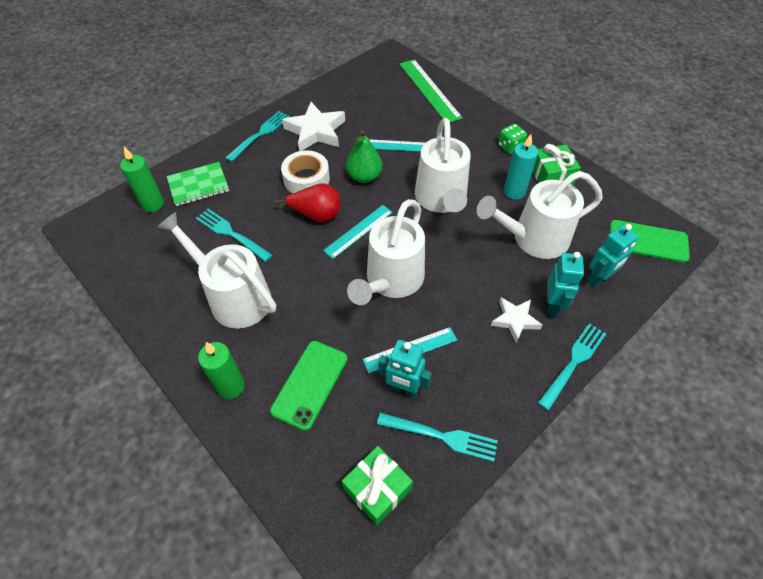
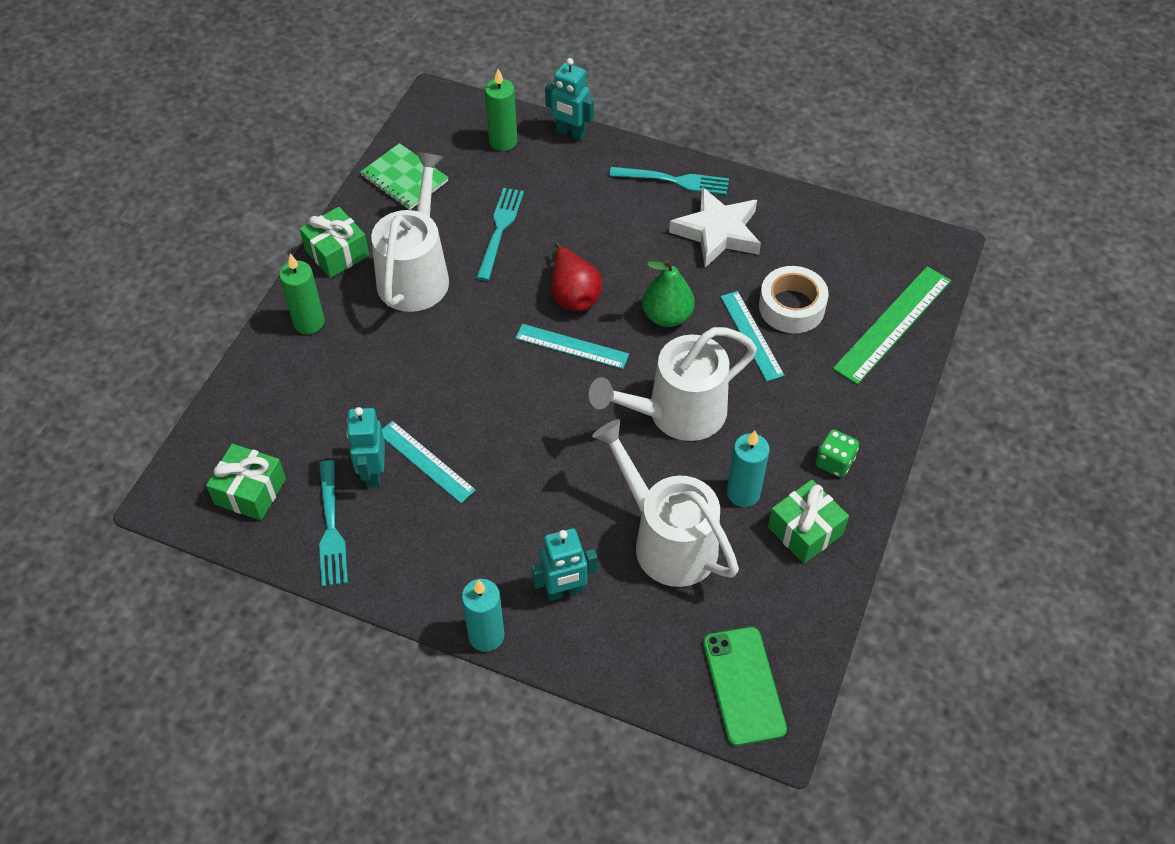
camera: 65 degrees right, 0 degrees up
green notebook [167,162,229,206] -> green notebook moved to [360,143,449,210]
green phone [270,341,348,431] -> none
white tape [281,150,330,193] -> white tape moved to [759,266,829,333]
white watering can [347,199,425,305] -> none
white star [491,298,542,343] -> none
turquoise fork [538,323,606,411] -> turquoise candle [462,579,505,652]
turquoise robot [587,224,638,288] -> turquoise robot moved to [545,58,594,140]
none -> green gift [299,207,369,278]

